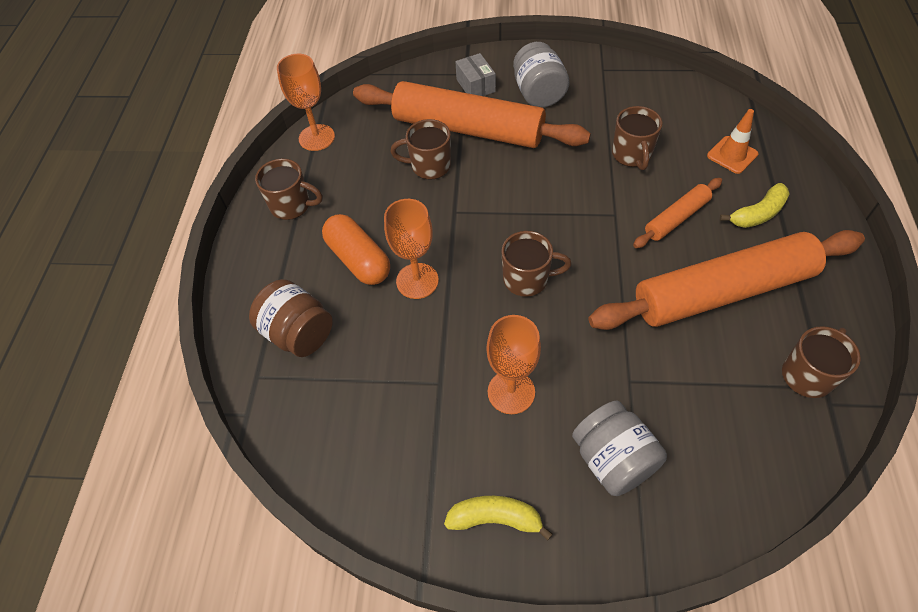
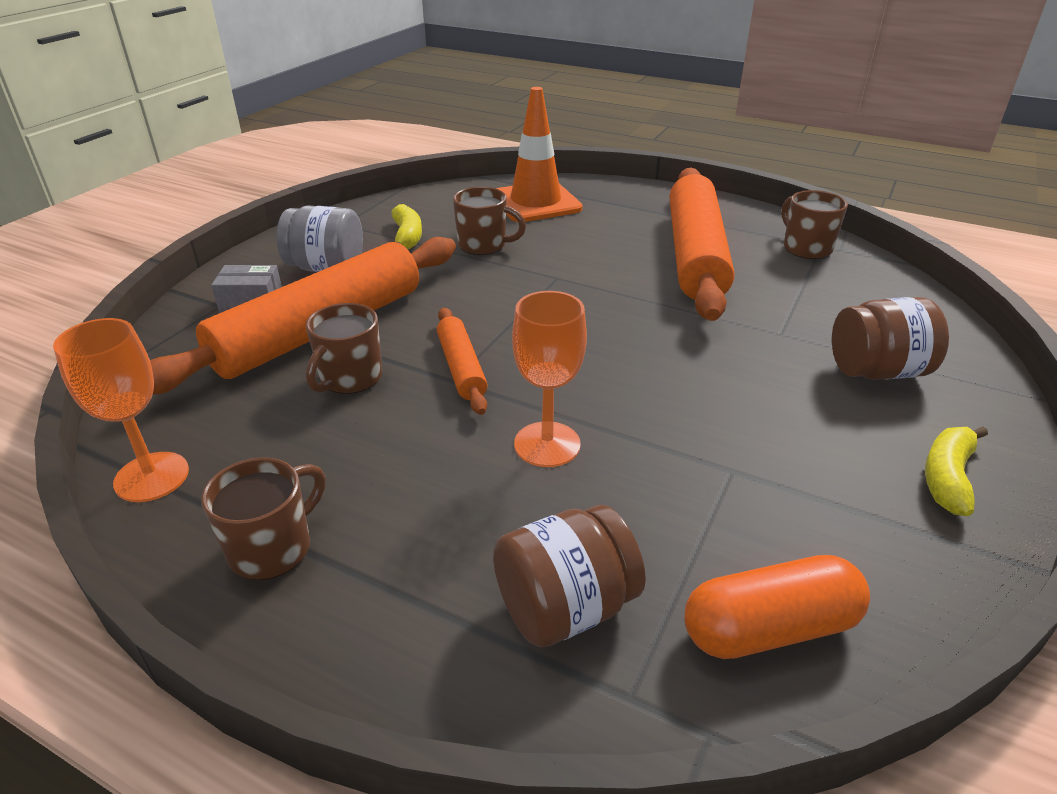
camera: 70 degrees left, 20 degrees down
orange capsule [322,214,390,285] -> orange capsule moved to [684,555,870,659]
orange goblet [486,315,541,414] -> none
brown mug [501,231,572,297] -> none
grey jar [572,401,667,496] -> brown jar [832,297,949,380]
orange rolling pin [633,178,722,248] -> orange rolling pin moved to [437,308,487,415]
orange traffic cone [707,109,758,174] -> orange traffic cone [496,87,583,222], size x1.81
yellow banana [720,183,790,228] -> yellow banana moved to [392,204,422,250]

